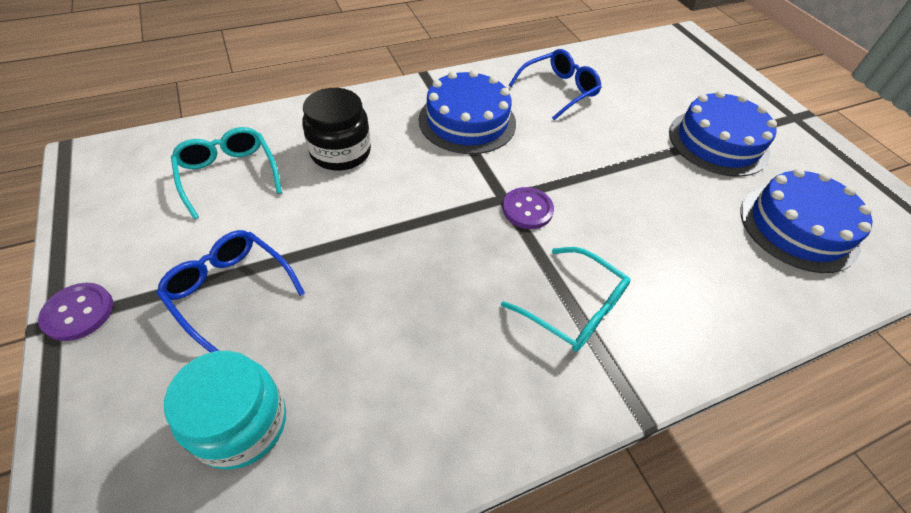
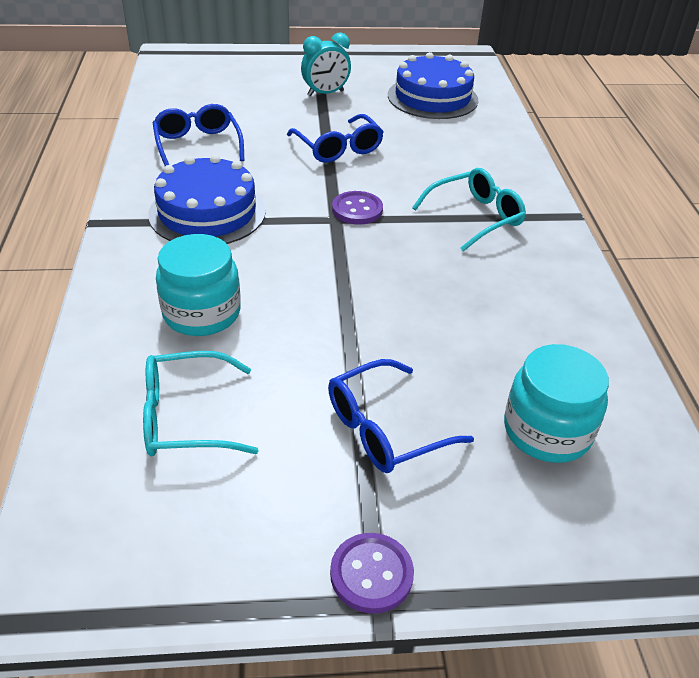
camera: 70 degrees left, 10 degrees down
black jar [302,88,371,171] -> turquoise jar [156,234,241,336]
blue cake [669,90,777,177] -> turquoise clock [301,33,351,96]
none -> blue glasses [287,114,384,163]

